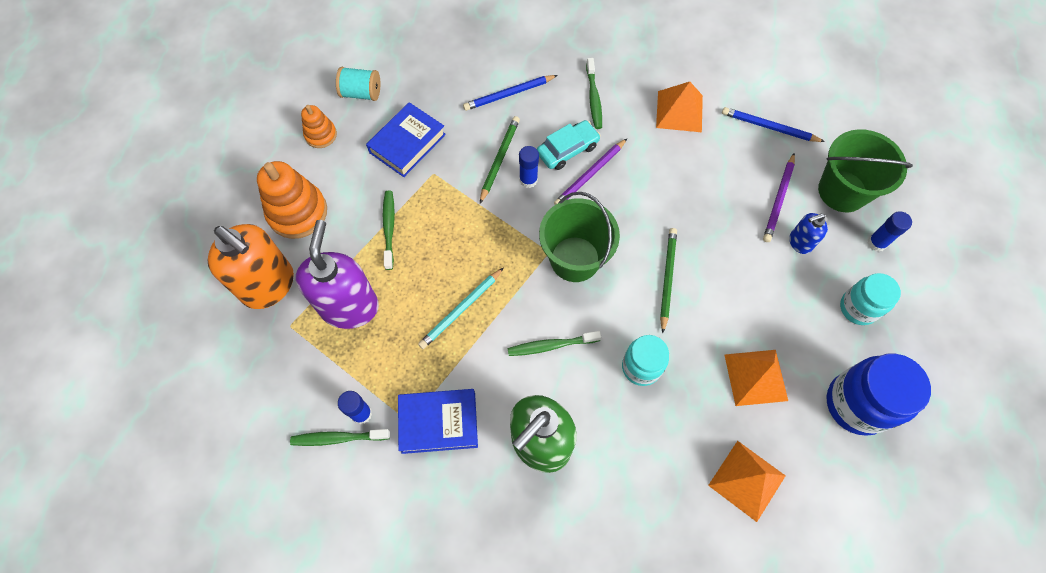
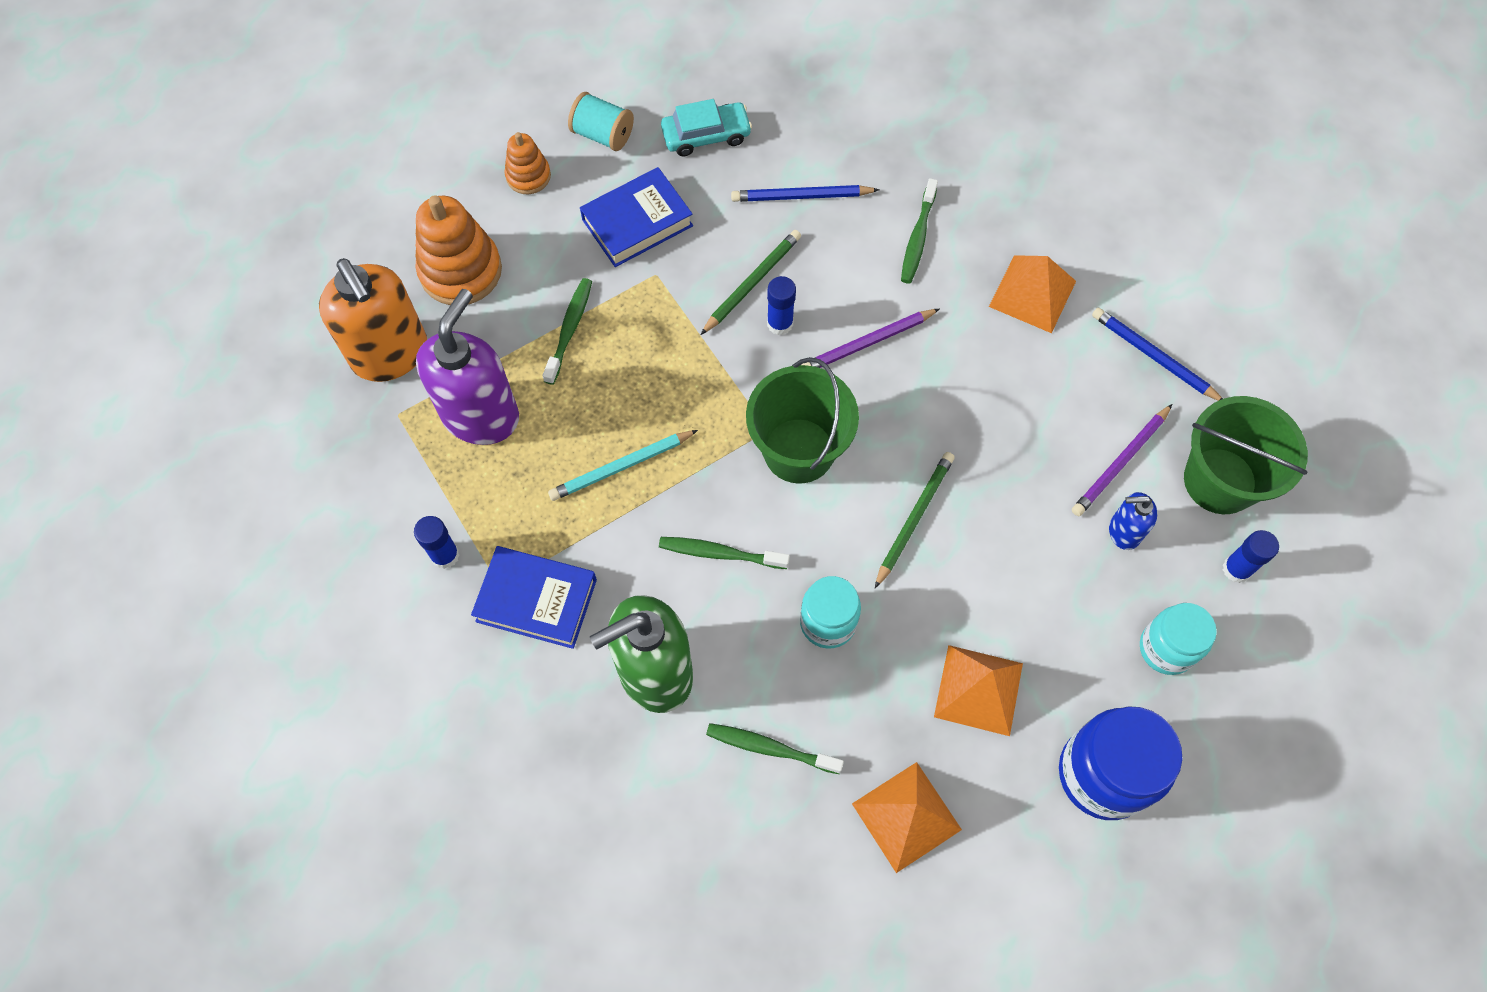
camera: 20 degrees right, 0 degrees up
green toothbrush [290,429,390,446] -> green toothbrush moved to [706,723,844,774]
turquoise car [537,120,601,170] -> turquoise car moved to [661,99,752,157]

